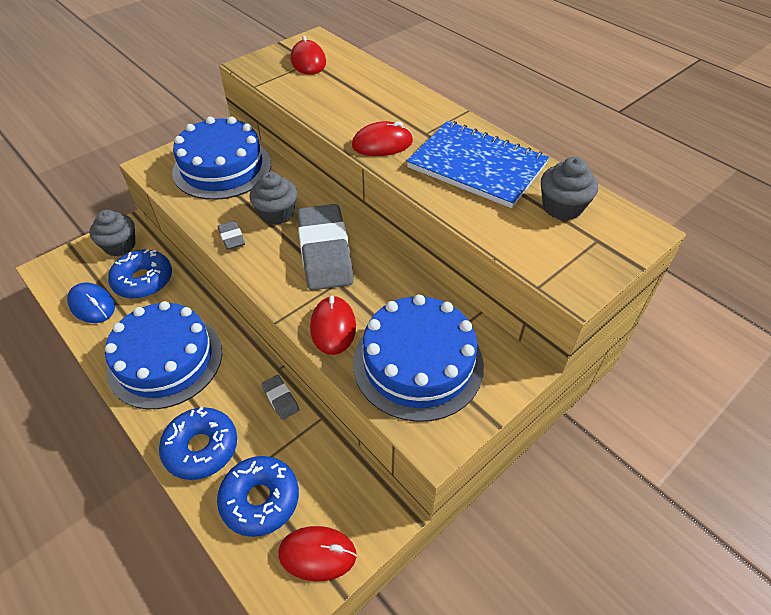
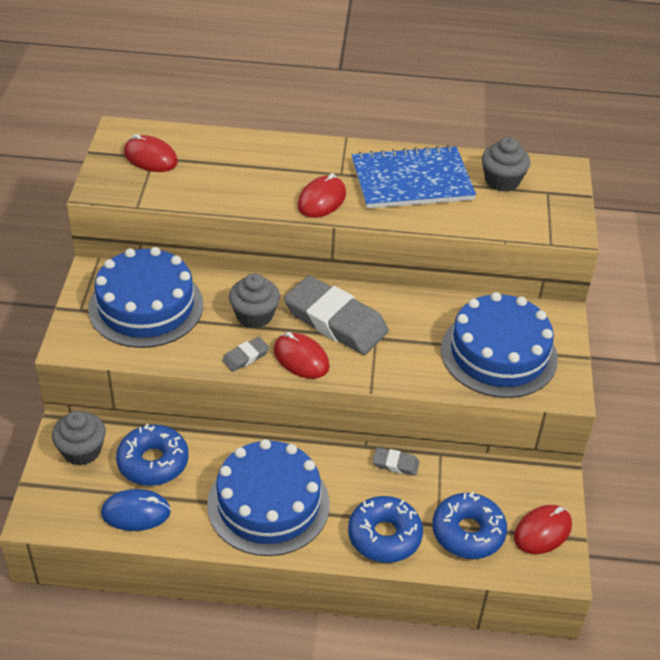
camera: 45 degrees left, 5 degrees down
grey eraser [218,221,245,250] -> grey eraser turned 60 degrees counterclockwise [222,337,270,372]
red mouse [310,295,356,355] -> red mouse moved to [273,332,330,379]

